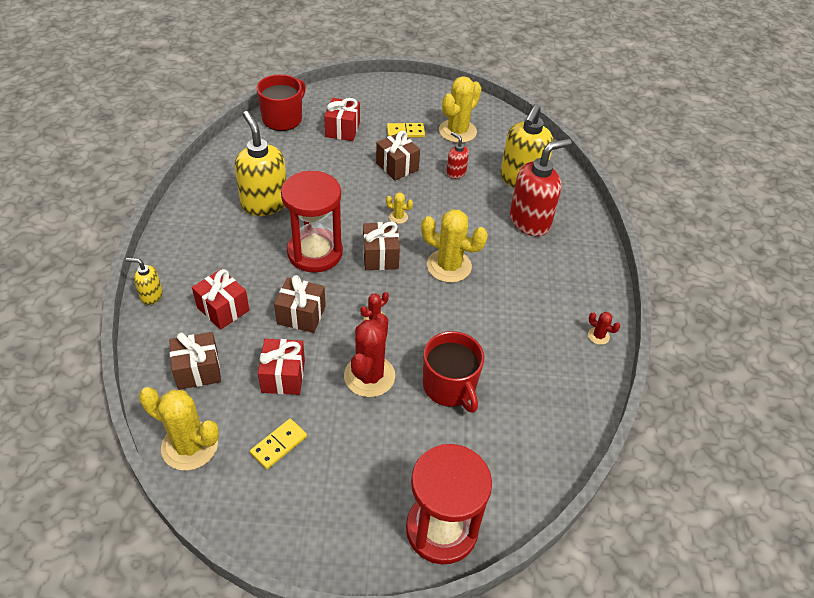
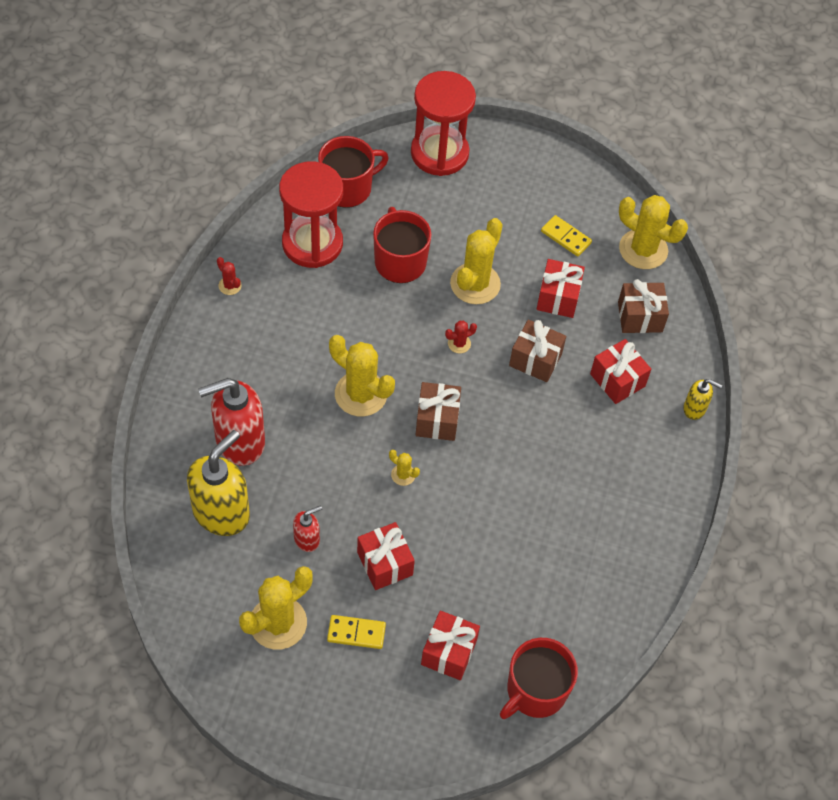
camera: 170 degrees left, 10 degrees up
yellow soap dispenser [234,111,287,216] -> none
yellow domino [250,419,307,469] -> yellow domino turned 75 degrees clockwise [541,215,592,256]
red hourglass [281,171,343,273] -> red hourglass moved to [279,162,343,268]
red cactus [344,313,395,397] -> yellow cactus [450,218,503,304]
brown gift [376,131,420,181] -> red gift [357,522,415,590]
red soap dispenser [446,132,469,179] -> red soap dispenser turned 90 degrees counterclockwise [293,505,322,552]
none -> red mug [318,136,389,208]

